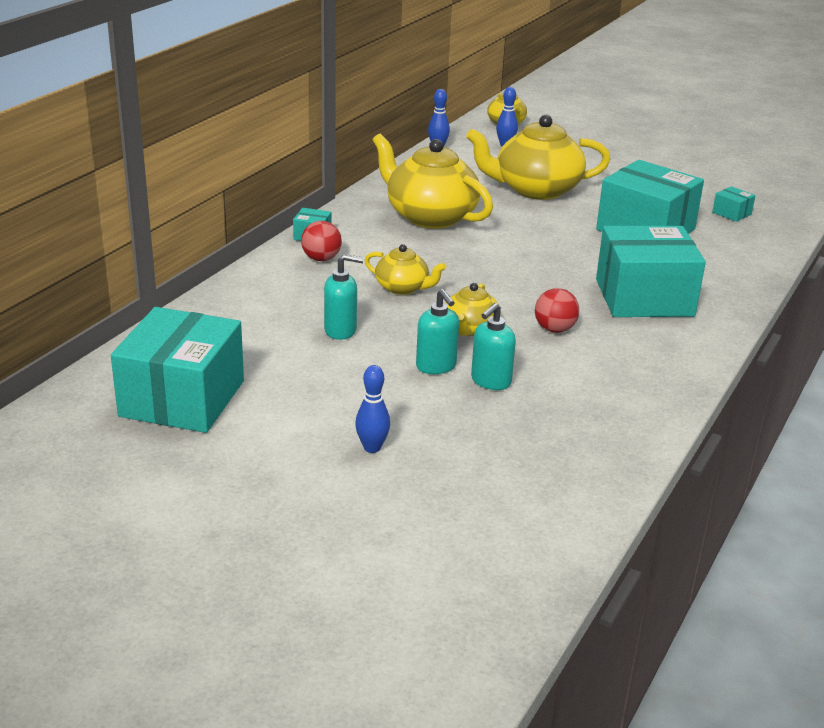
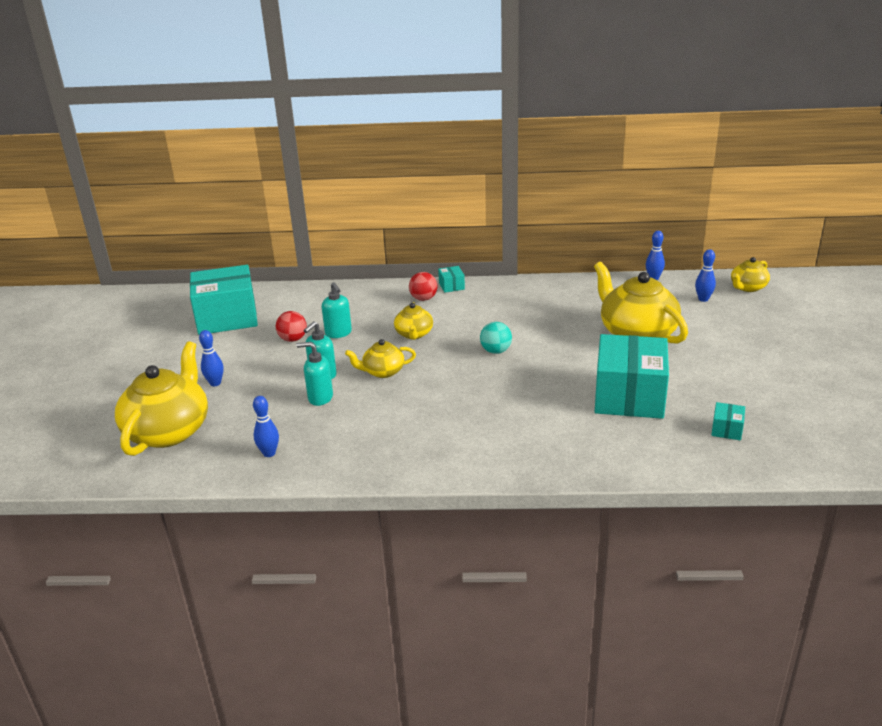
camera: 65 degrees right, 0 degrees up
yellow teapot [373,134,493,229] -> yellow teapot moved to [115,341,208,456]
red ball [535,288,579,333] -> red ball moved to [276,311,307,342]
turquoise box [596,226,706,317] -> none
none -> blue bowling pin [253,396,279,457]
none -> turquoise ball [480,322,512,354]

